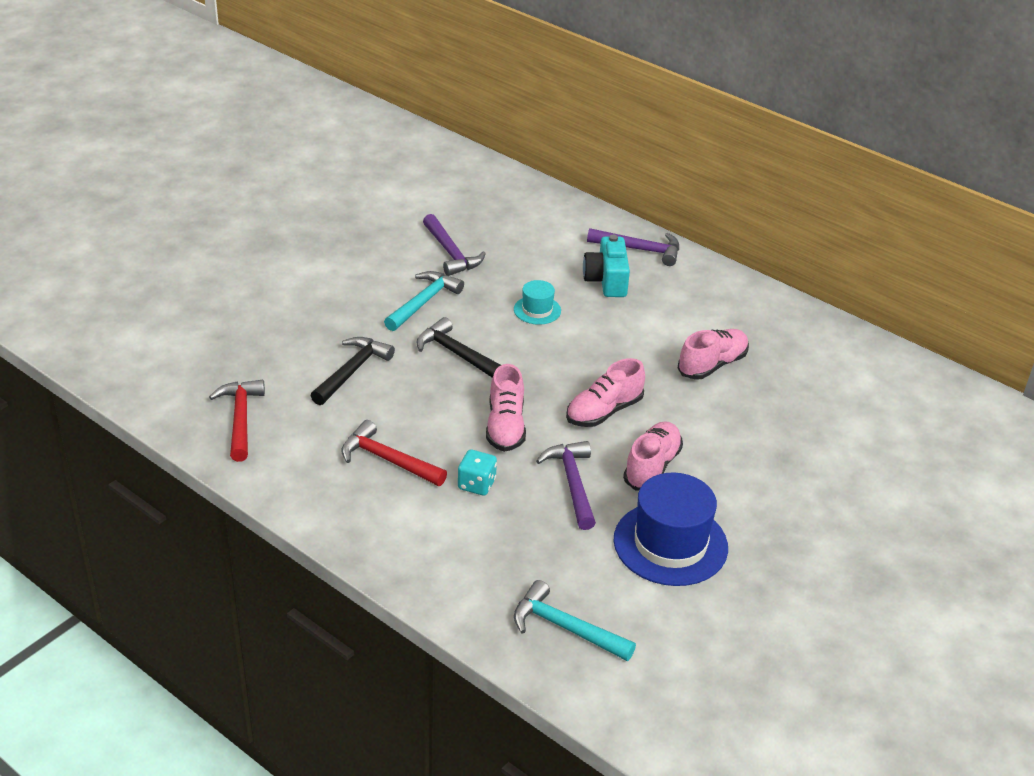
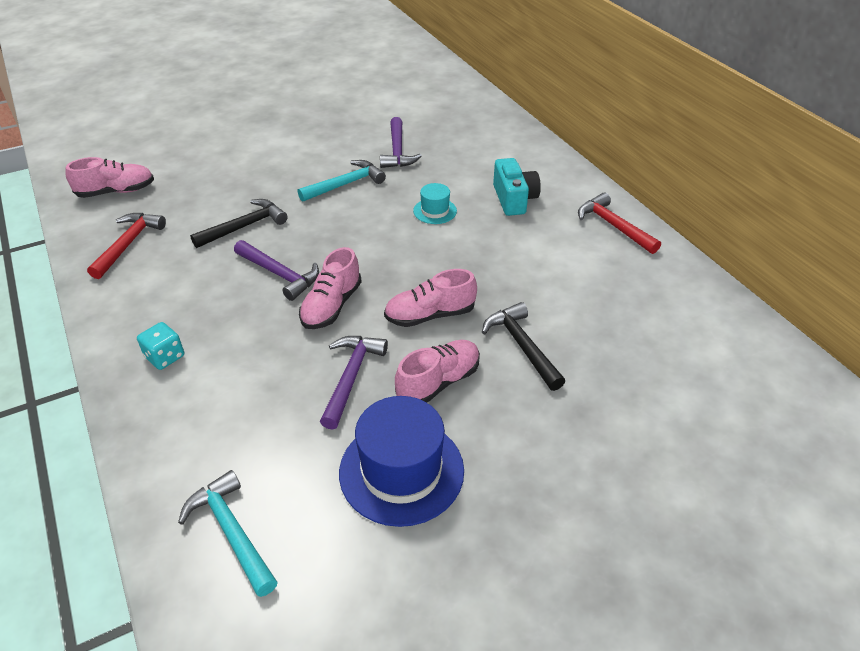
camera: 25 degrees right, 5 degrees up
red hammer [341,420,447,486] -> red hammer moved to [578,193,661,254]
black hammer [416,317,501,378] -> black hammer moved to [482,302,565,391]
turquoise dice [458,449,497,496] -> turquoise dice moved to [137,322,184,370]
turquoise camera [583,235,630,297] -> turquoise camera turned 150 degrees clockwise [493,158,541,216]
purple hammer [587,228,679,266] -> purple hammer moved to [234,240,319,301]
pink shoe [678,329,749,380] -> pink shoe moved to [66,157,154,198]

